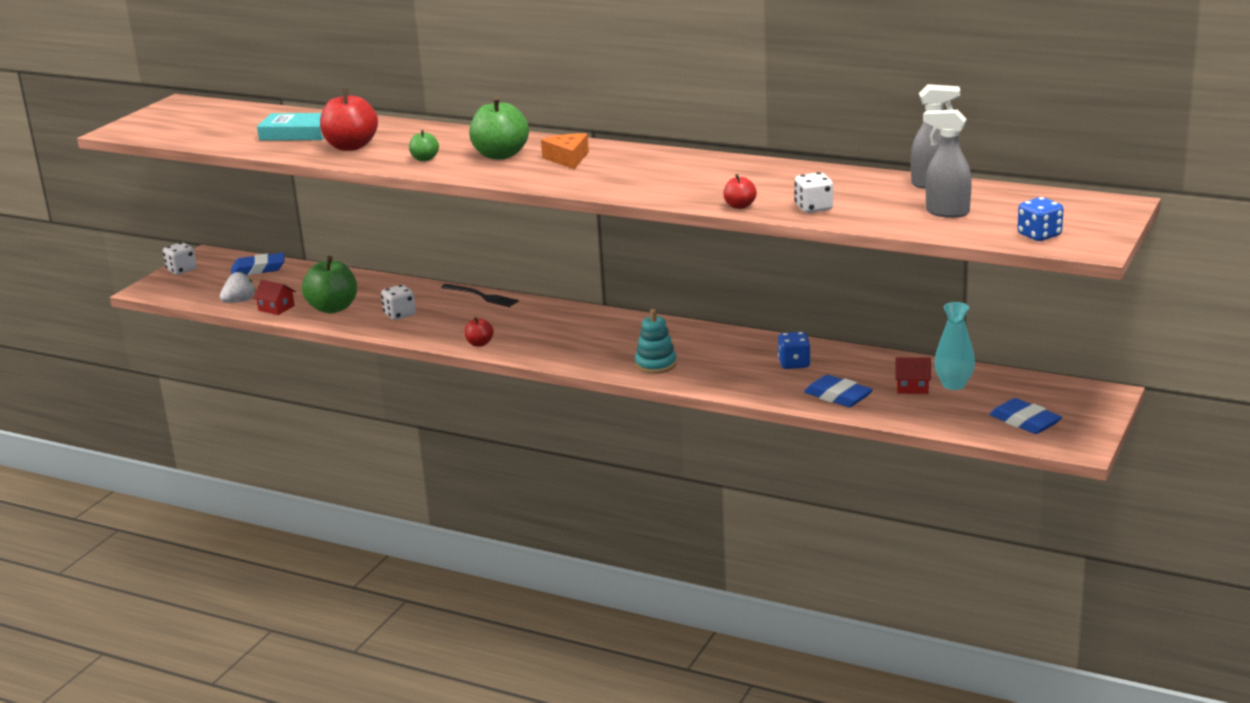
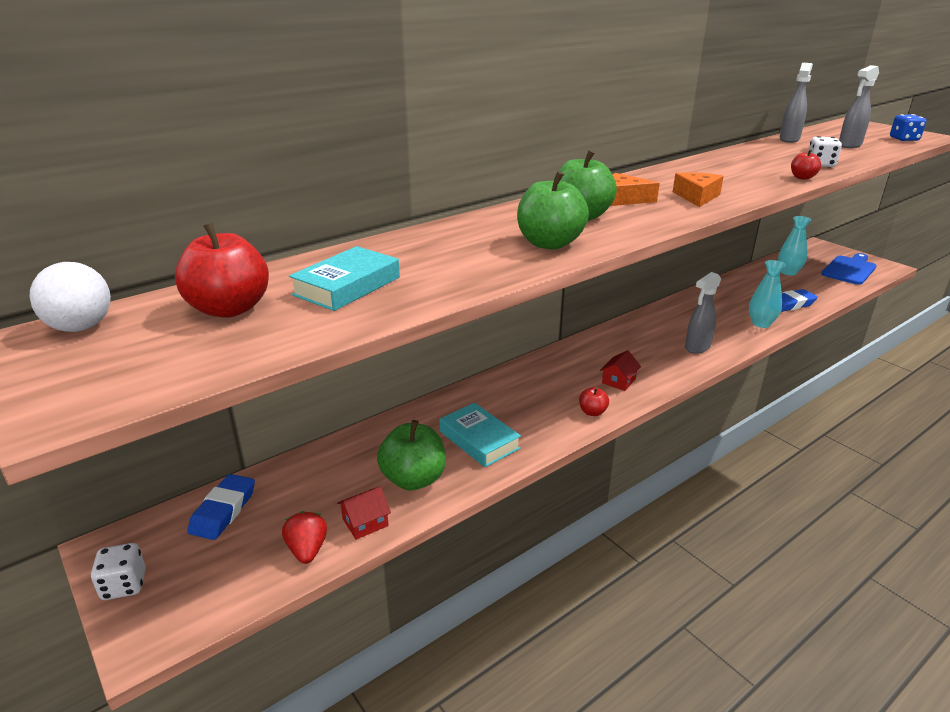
camera: 65 degrees left, 5 degrees up
white strawberry [220,271,256,303] -> red strawberry [282,511,327,564]
red apple [320,88,378,151] -> red apple moved to [175,223,269,318]
white dice [381,285,416,320] -> turquoise book [439,403,521,467]
green apple [409,130,439,161] -> green apple [517,171,589,250], size x1.98
black fork [441,284,519,307] -> none
turquoise stacking toy [635,309,677,374] -> grey spray bottle [685,272,721,354]
blue dice [778,332,811,369] -> none
red house [895,357,931,394] -> red house moved to [600,350,641,391]
blue eraser [989,398,1062,434] -> blue cutting board [821,253,877,285]
none -> white ball [29,262,111,332]
none -> orange cheese [673,172,724,207]
none -> turquoise vase [749,260,786,328]

